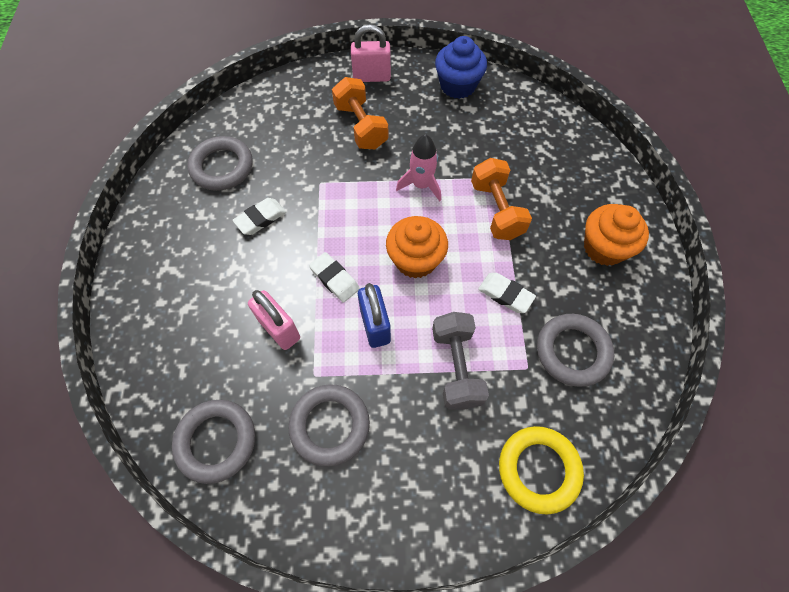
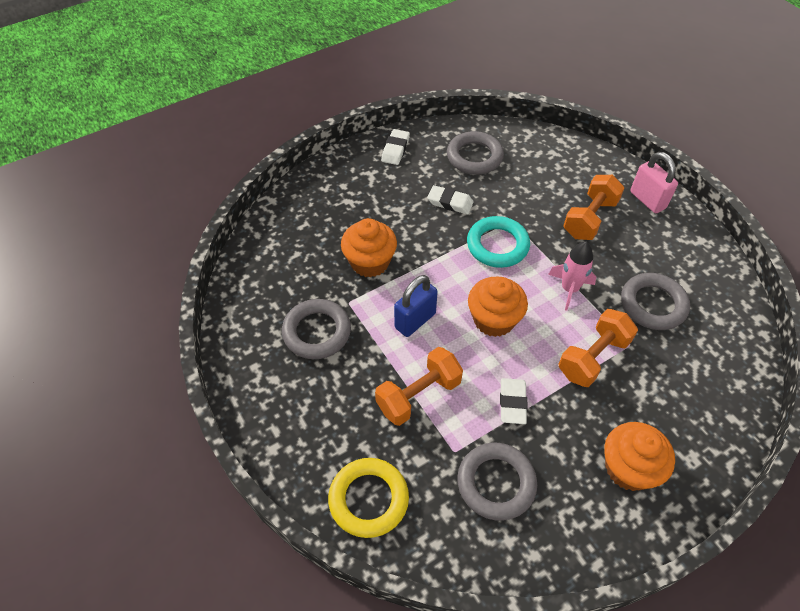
camera: 60 degrees right, 10 degrees down
grey ring [172,400,255,484] -> grey ring moved to [621,273,690,330]
pink padlock [248,290,300,350] -> orange cupcake [341,218,397,278]
white eraser [309,252,360,303] -> white eraser moved to [381,129,410,165]
grey dumbbell [432,312,489,410] -> orange dumbbell [375,347,463,426]
blue cupcake [435,36,487,99] -> none
none -> turquoise ring [467,216,530,268]

